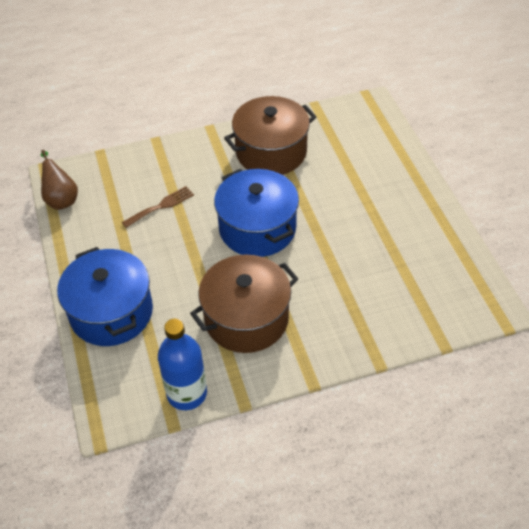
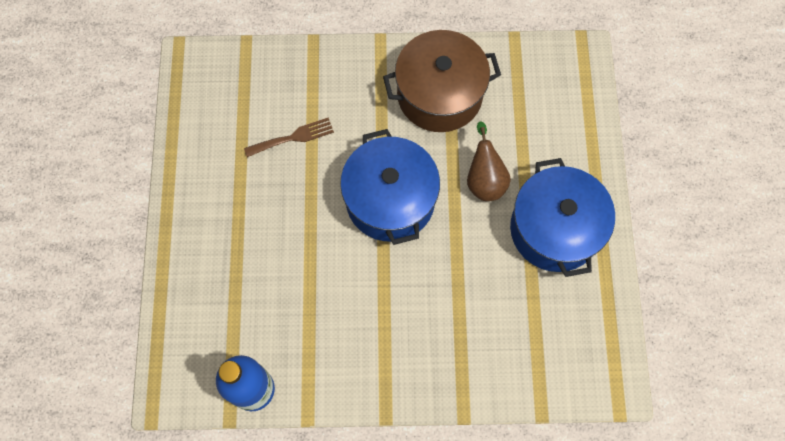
camera: 15 degrees right, 20 degrees up
brown pear [41,150,78,210] -> brown pear moved to [467,121,511,201]
blue pot [57,247,153,346] -> blue pot moved to [510,158,615,277]
brown pot [190,255,298,353] -> none

